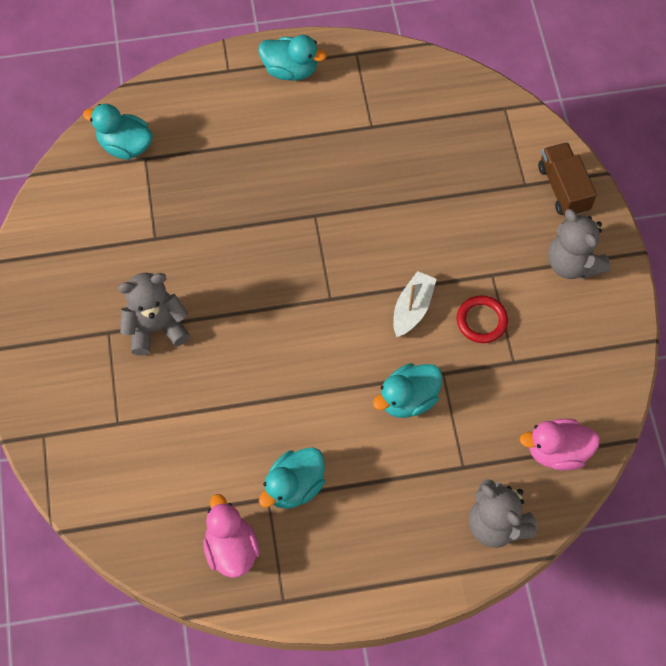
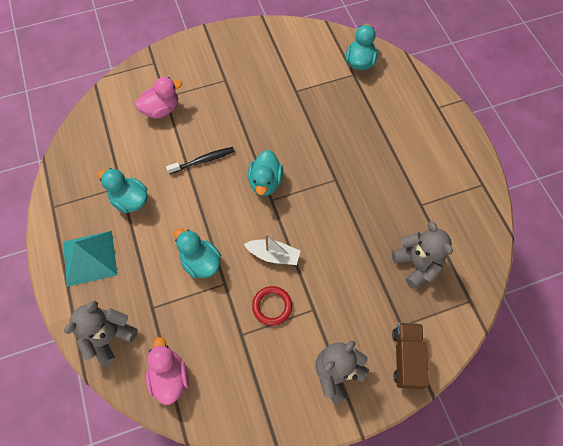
camera: 80 degrees right, 0 degrees up
grey teddy bear [118,273,190,356] -> grey teddy bear moved to [391,221,453,289]
pink duck [203,494,259,578] -> pink duck moved to [135,77,182,119]
turquoise duck [259,35,327,81] -> turquoise duck moved to [248,150,283,196]
brown truck [538,142,597,216] -> brown truck turned 60 degrees counterclockwise [392,323,429,389]
none -> turquoise pyramid [63,231,117,287]
none -> black toothbrush [166,147,235,174]

